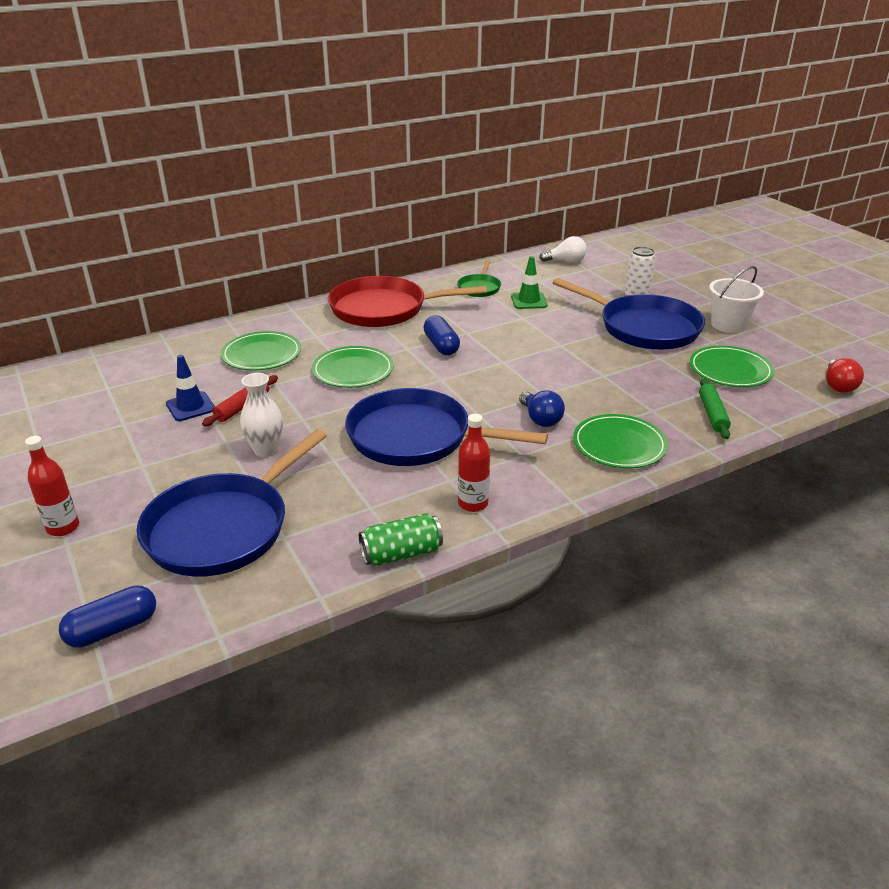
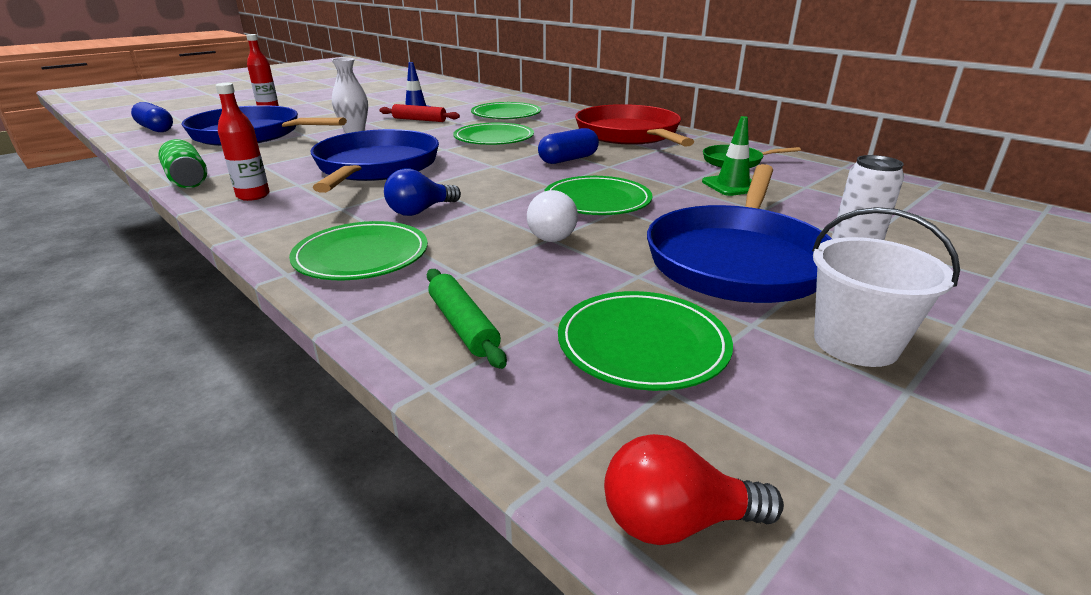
camera: 75 degrees right, 5 degrees down
white light bulb [539,236,587,263] -> white light bulb moved to [527,190,578,242]
green rolling pin [699,378,731,439] -> green rolling pin turned 75 degrees clockwise [427,269,507,369]
none -> green plate [544,176,653,215]

